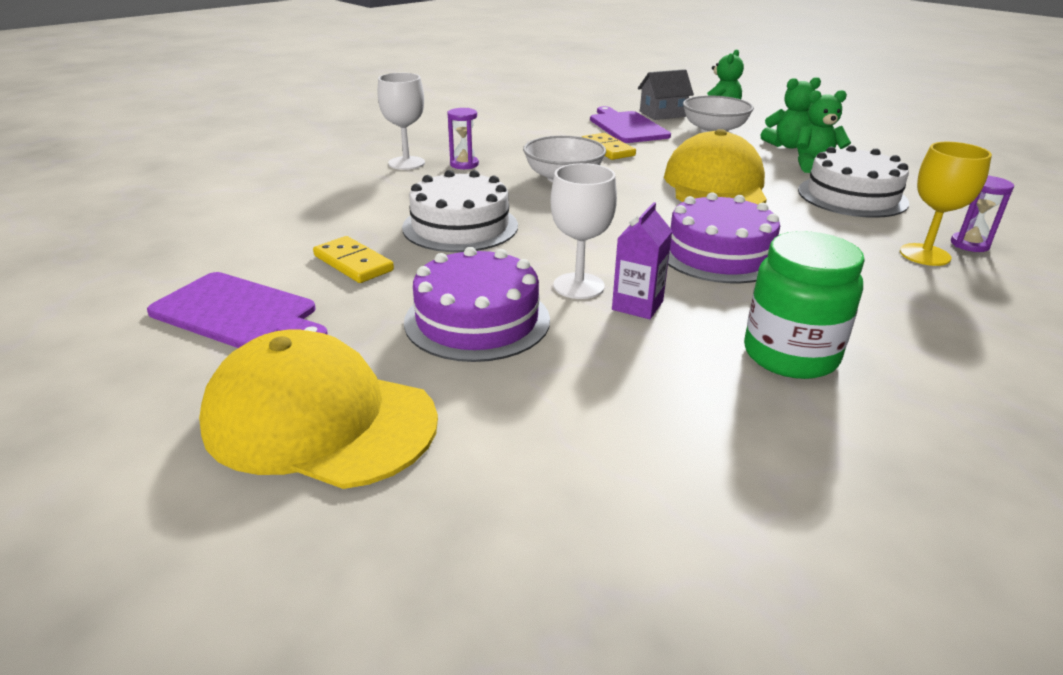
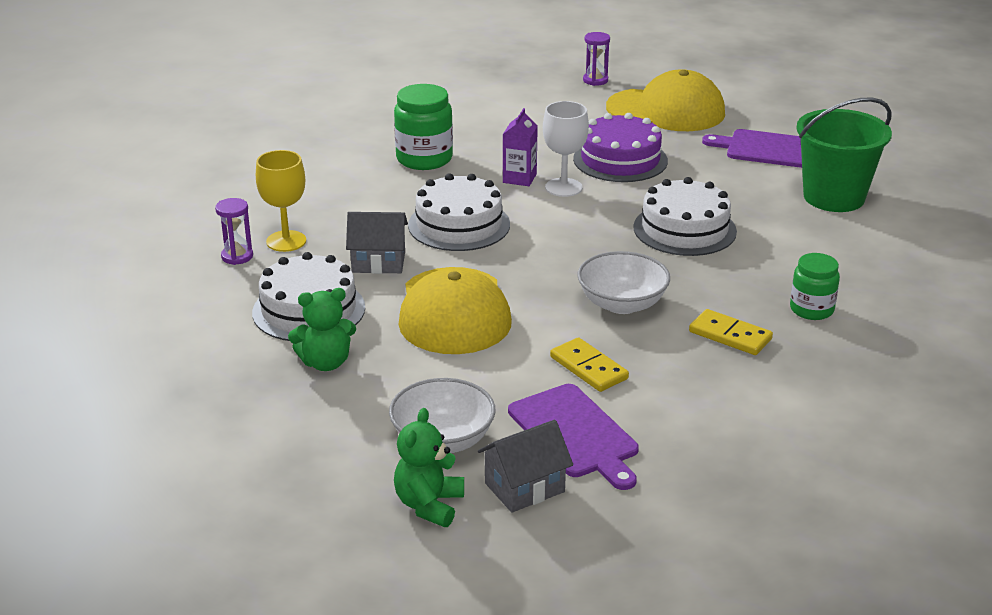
camera: 170 degrees right, 0 degrees up
yellow domino [313,236,394,283] -> yellow domino moved to [689,309,773,355]
white goblet [378,73,425,170] -> green jar [790,253,840,320]
purple hourglass [448,108,479,169] -> purple hourglass moved to [583,32,610,86]
purple cake [668,192,780,283] -> white cake [408,173,510,251]
green teddy bear [761,77,821,149] -> none
none -> grey house [346,212,408,274]
none -> green bucket [796,98,892,212]

